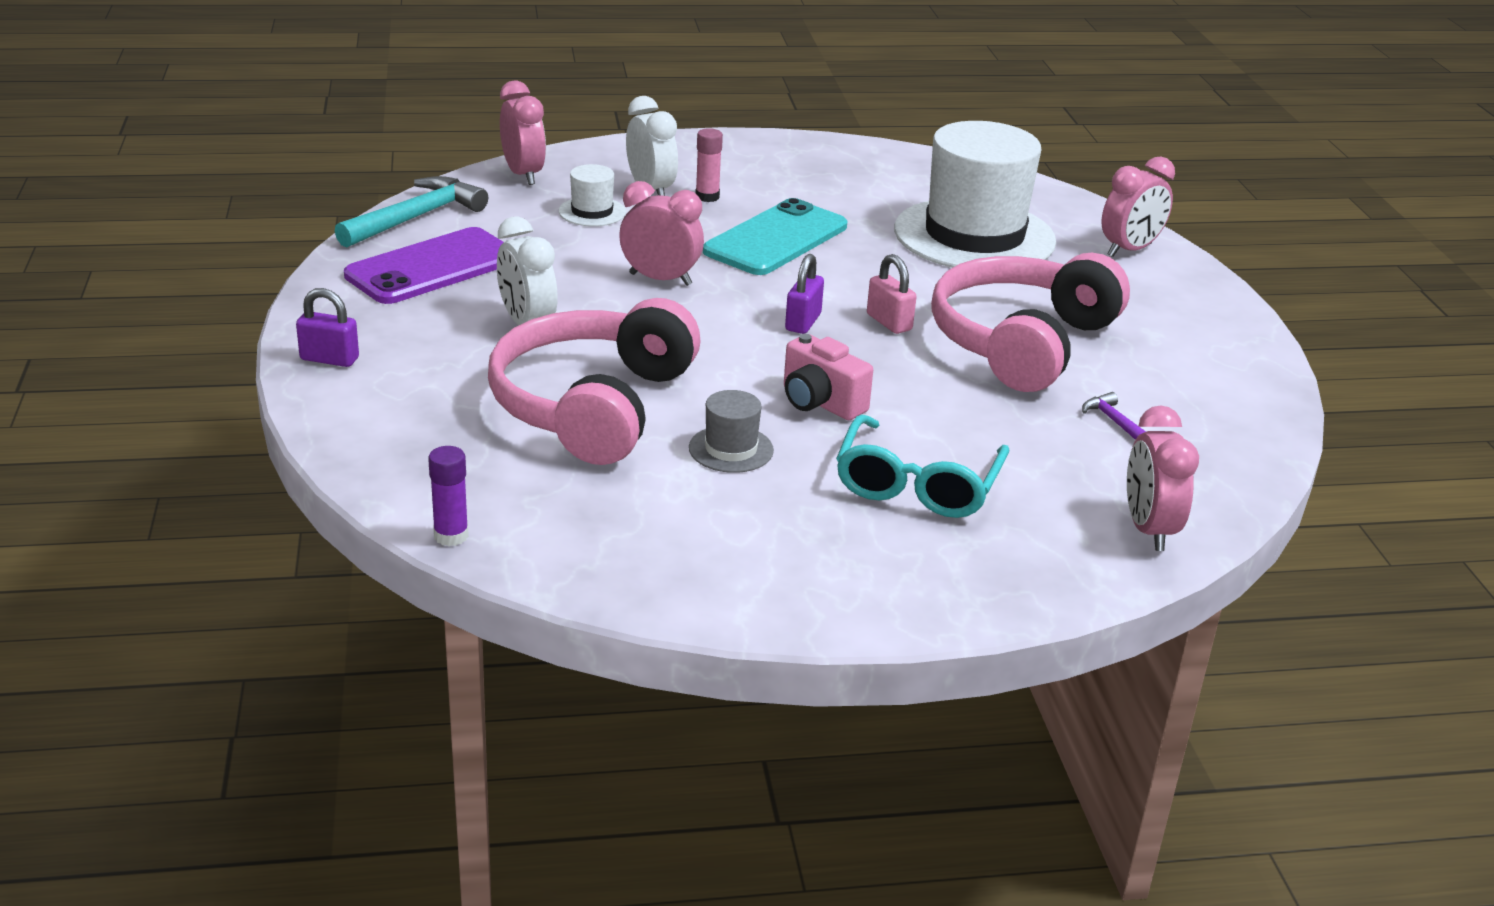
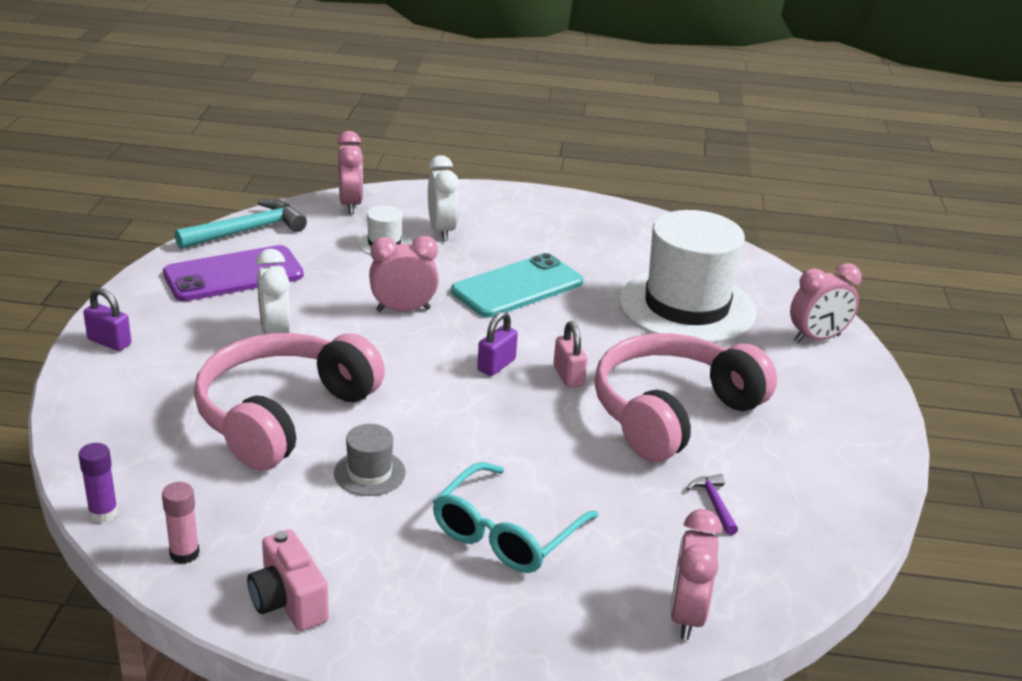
camera: 15 degrees right, 0 degrees up
pink clock [619,181,704,286] -> pink clock turned 45 degrees counterclockwise [369,236,439,312]
pink glue stick [696,128,723,202] -> pink glue stick moved to [162,482,200,564]
pink camera [784,334,873,420] -> pink camera moved to [247,530,329,631]

